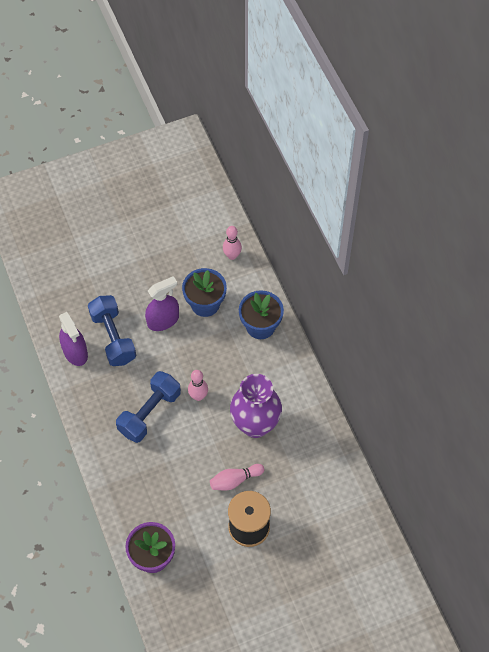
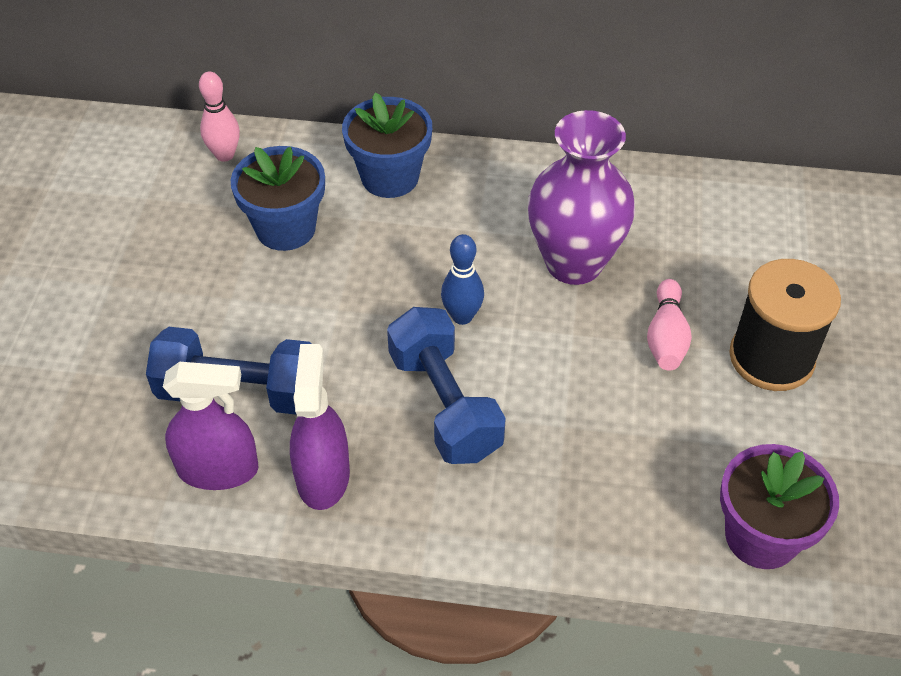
camera: 60 degrees left, 10 degrees down
purple spray bottle [145,276,179,331] -> purple spray bottle moved to [290,344,350,510]
pink bowling pin [188,370,208,401] -> blue bowling pin [441,234,484,325]

